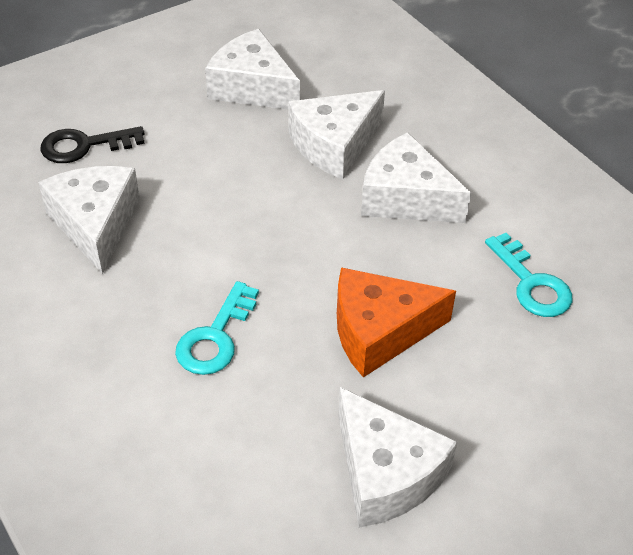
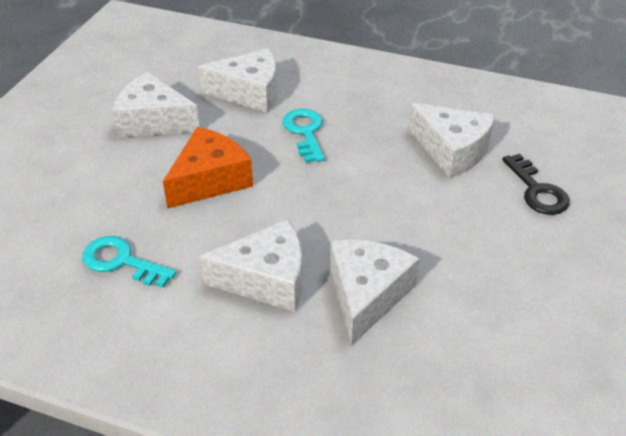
camera: 145 degrees right, 5 degrees down
black key [40,126,145,163] -> black key turned 120 degrees clockwise [502,154,570,215]
white cheese [205,29,300,110] -> white cheese moved to [198,48,277,113]

